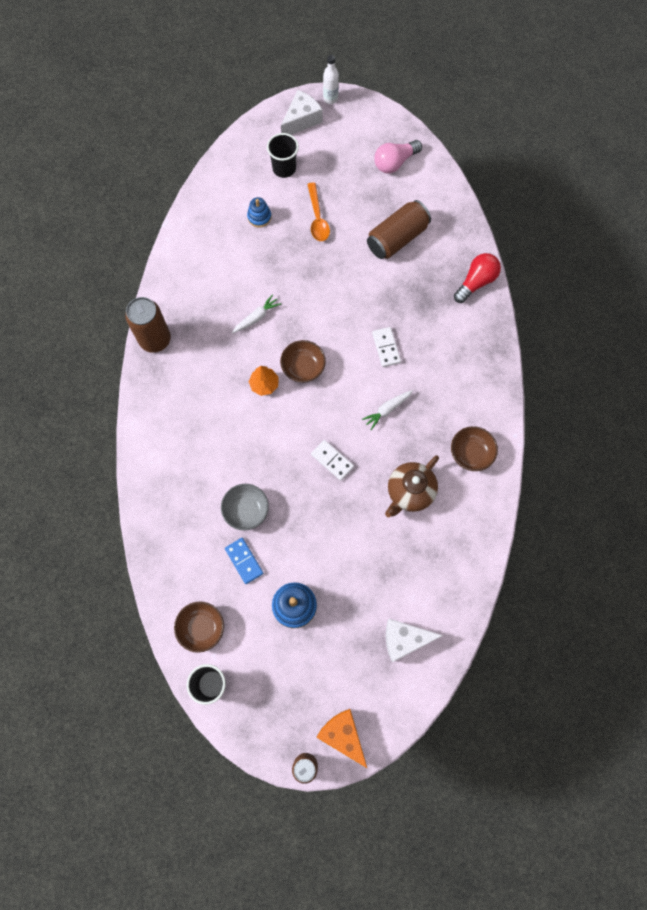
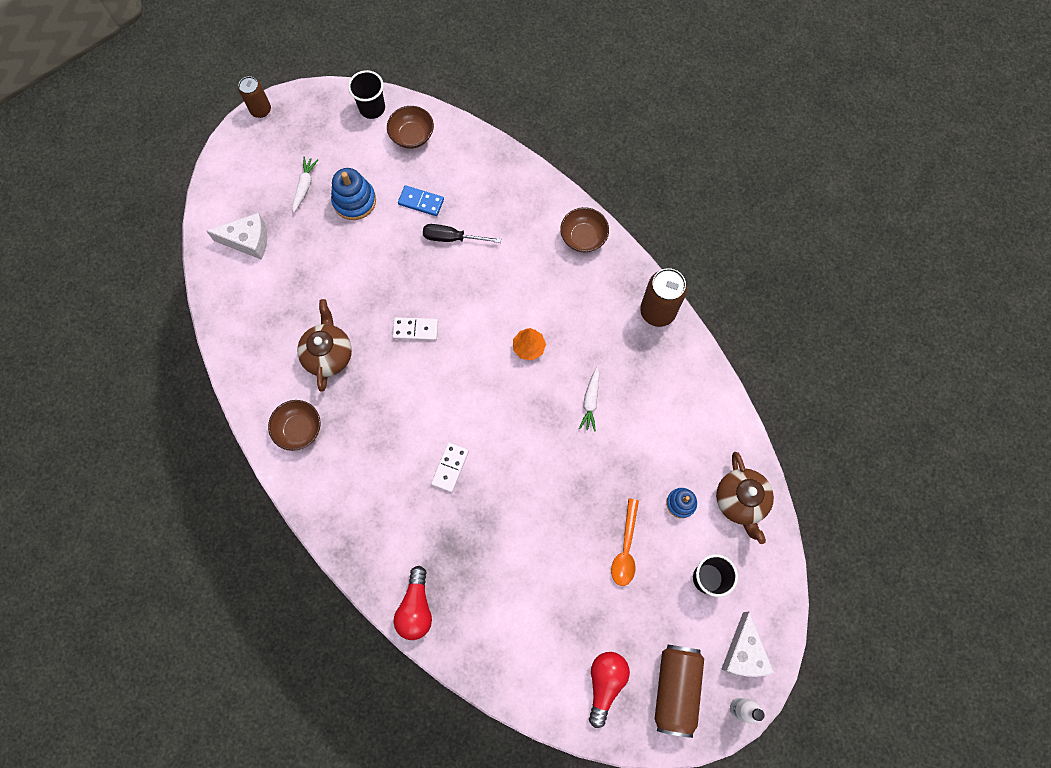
camera: 140 degrees right, 0 degrees up
grey bowl [221,484,269,531] -> black screwdriver [423,224,501,243]
brown bowl [280,340,326,382] -> brown bowl moved to [560,207,609,252]
orange spoon [307,182,330,241] -> orange spoon turned 120 degrees counterclockwise [611,498,639,586]
orange cheese [317,709,368,769] -> none
white carrot [362,390,413,430] -> white carrot moved to [292,157,318,213]
brown can [367,200,431,259] -> brown can moved to [655,645,704,738]
white domino [372,327,401,367] -> white domino turned 75 degrees clockwise [431,442,469,493]
pink light bulb [374,140,422,173] -> red light bulb [589,652,630,728]
white cheese [386,619,443,662] -> white cheese turned 45 degrees clockwise [206,213,267,260]
none -> brown teapot [716,452,774,544]

